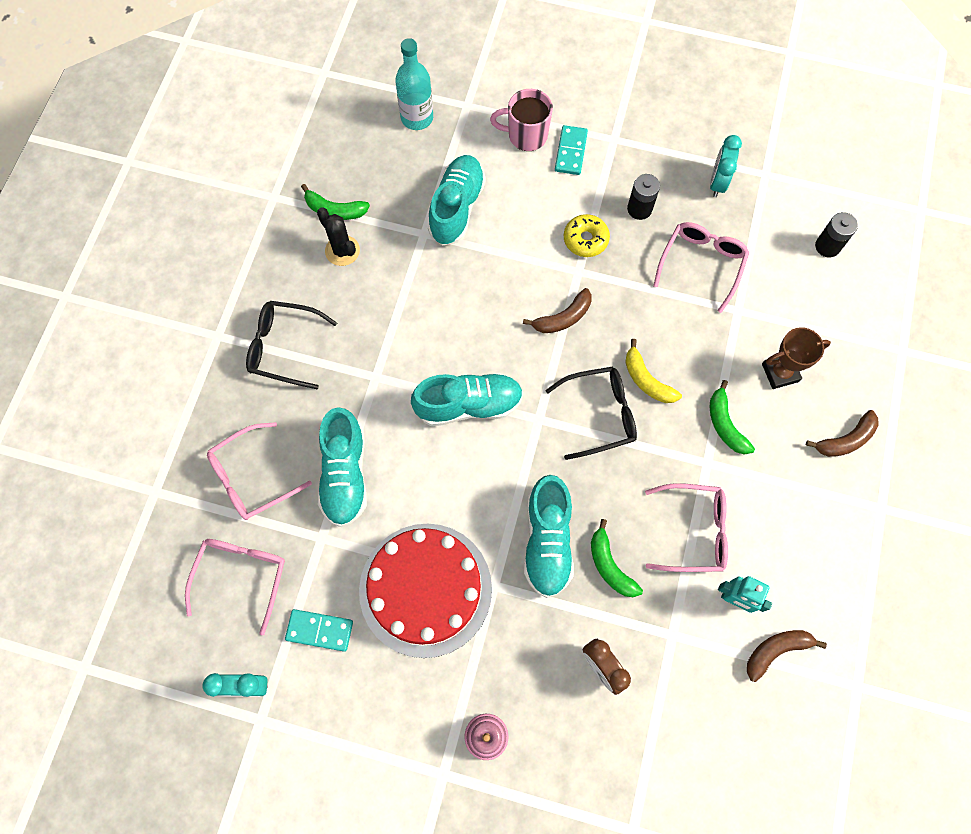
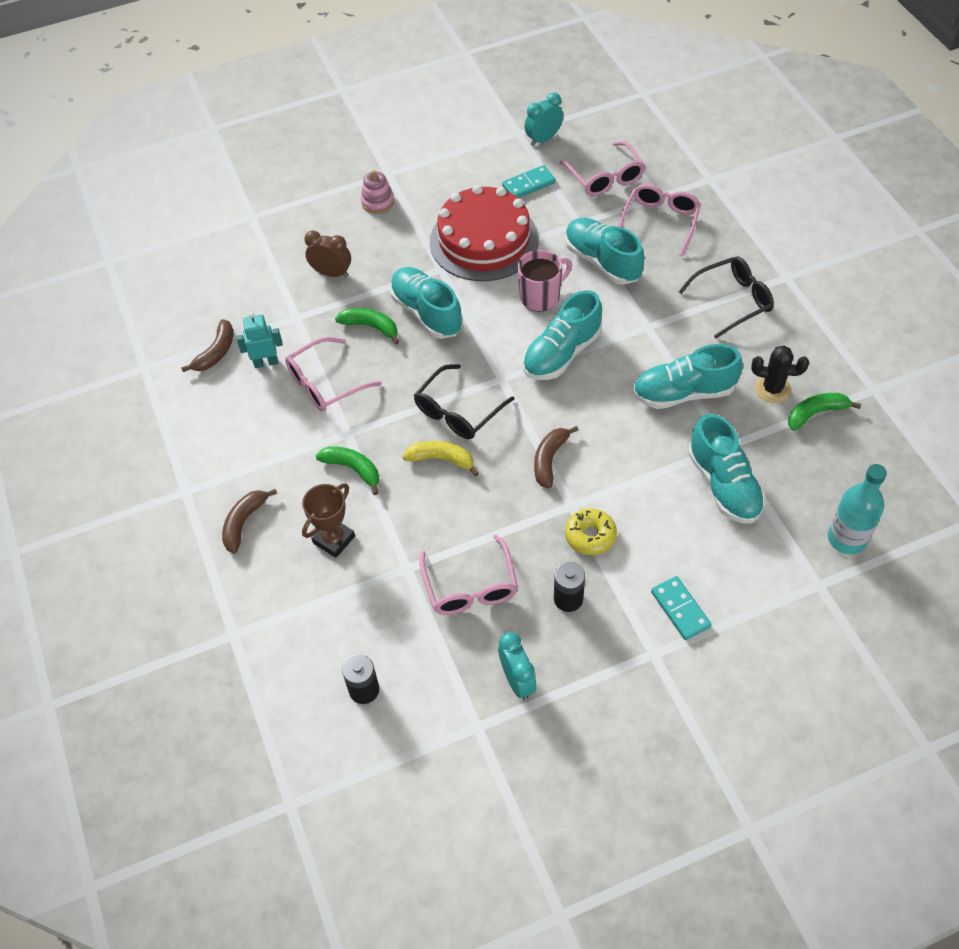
camera: 145 degrees right, 15 degrees down
pink mug [490,89,553,151] -> pink mug moved to [517,250,572,312]
none -> turquoise shoe [633,344,743,409]

